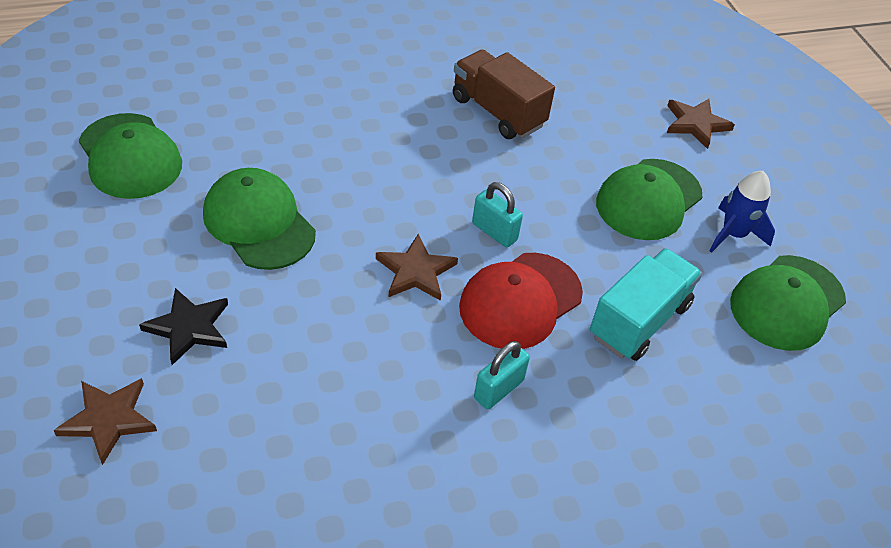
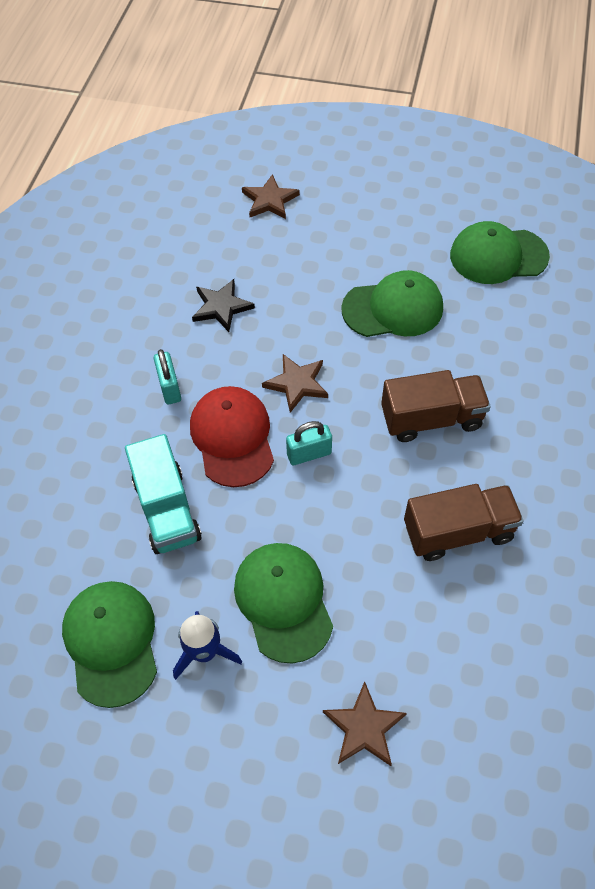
camera: 125 degrees right, 10 degrees up
black star [139,288,228,365] -> black star moved to [192,279,255,332]
none -> brown truck [381,370,491,442]

